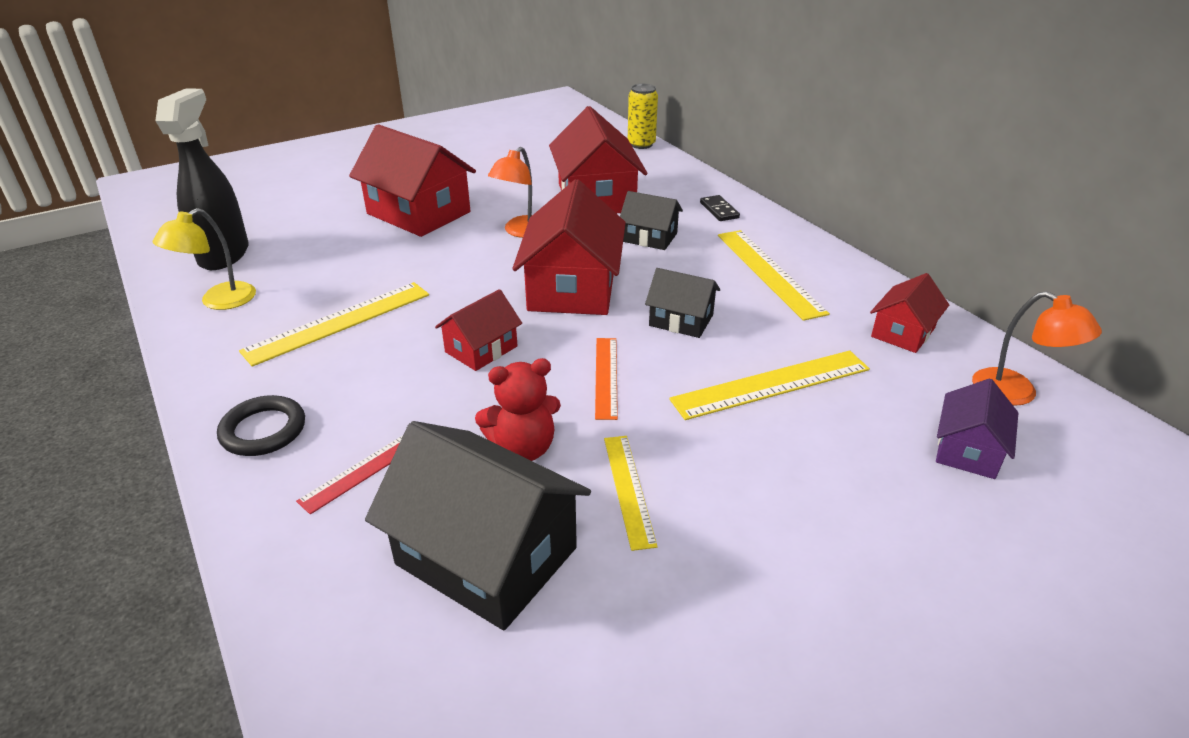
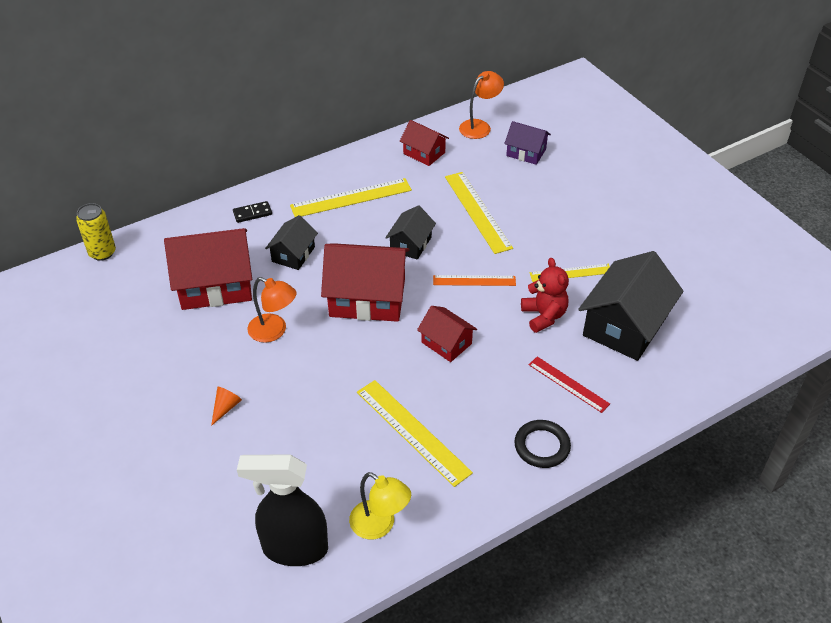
camera: 90 degrees left, 10 degrees up
red house [349,124,476,237] -> orange cone [211,387,242,426]

